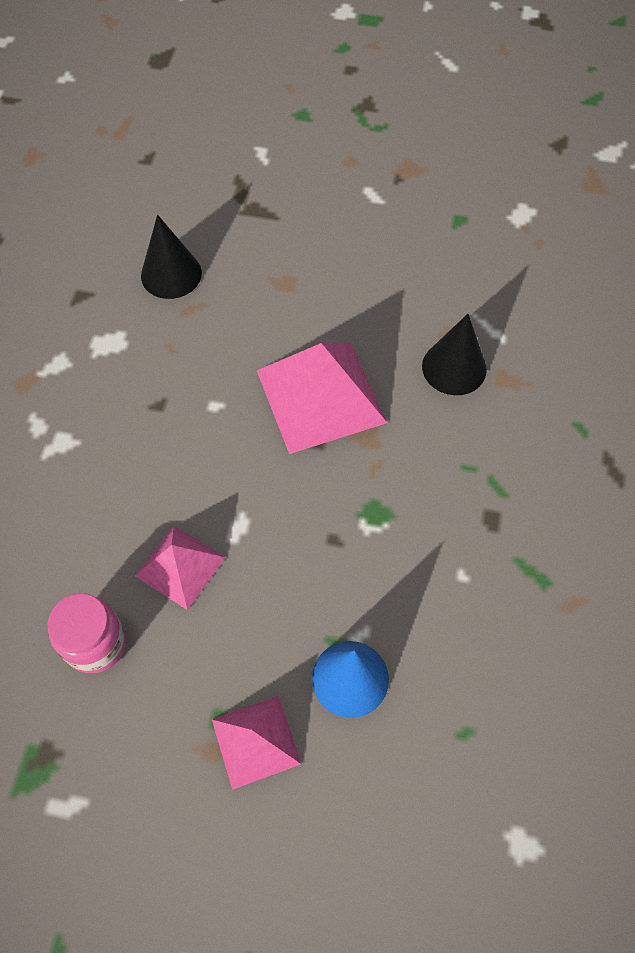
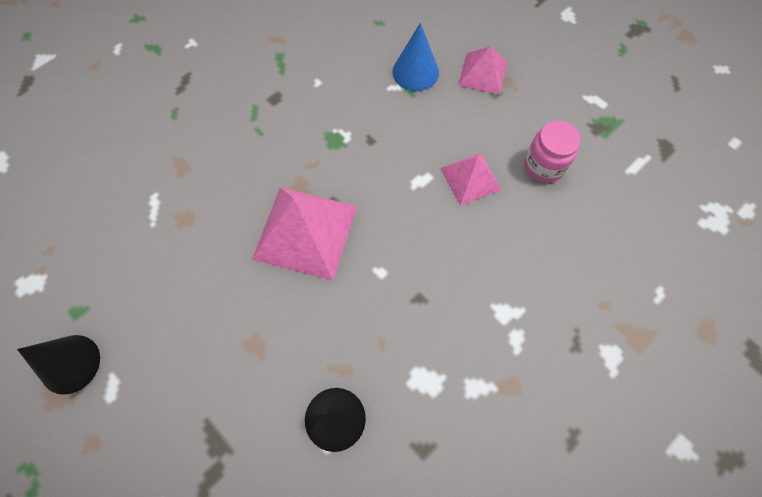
camera: 145 degrees left, 5 degrees up
black cone [422,314,487,395] -> black cone moved to [17,335,100,395]

